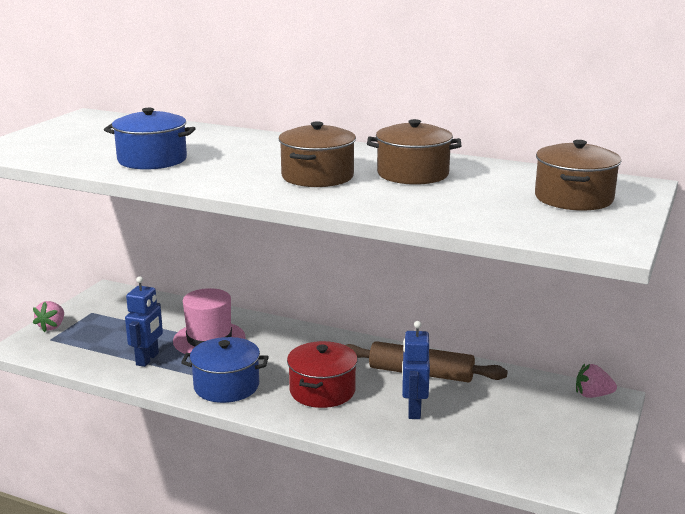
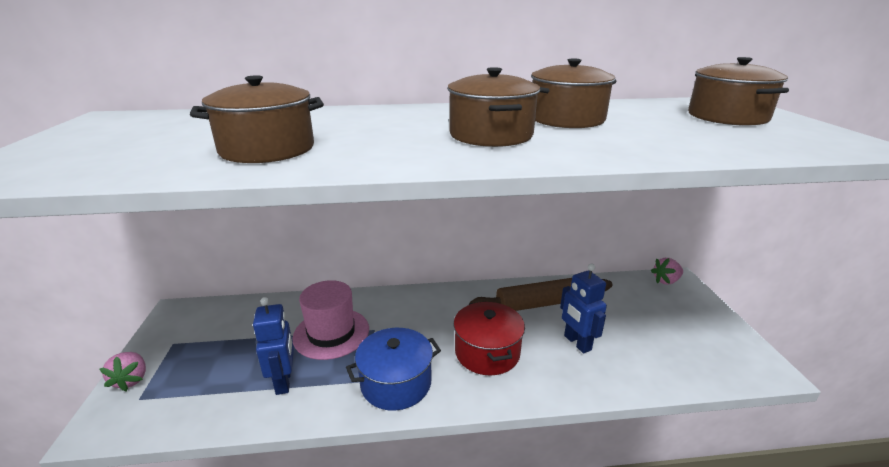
camera: 30 degrees left, 5 degrees up
blue pot [104,108,196,170] -> brown pot [190,75,324,163]

